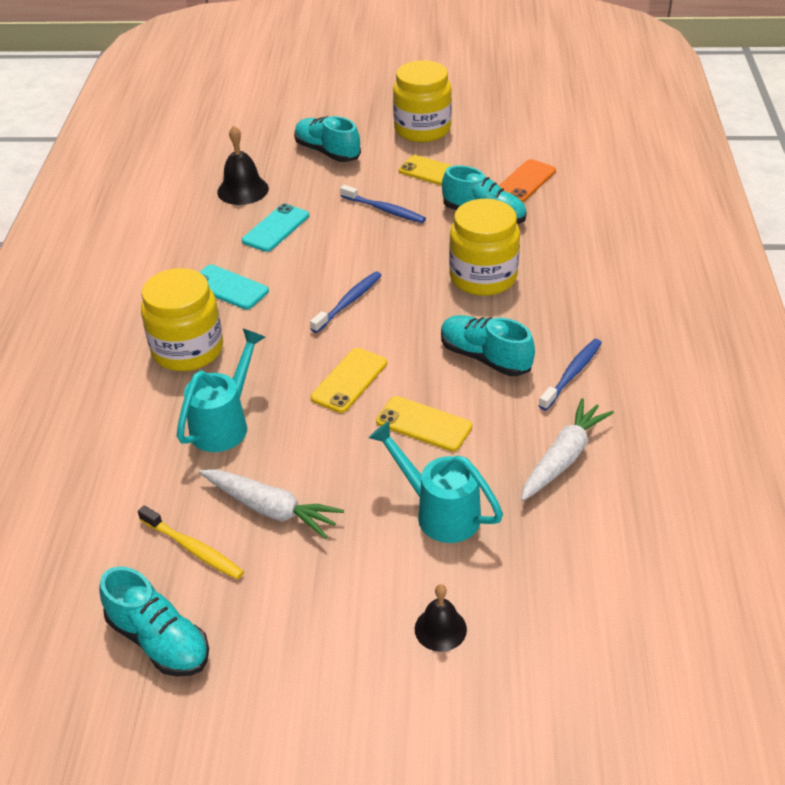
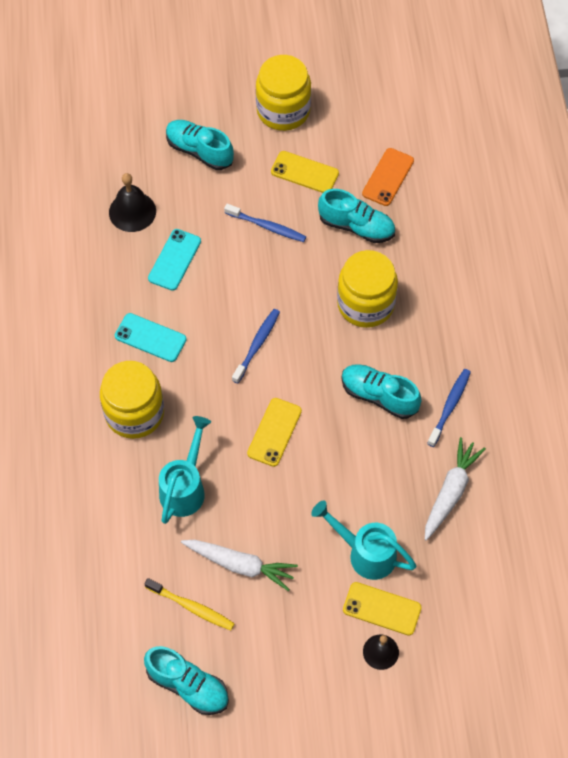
camera: 10 degrees left, 20 degrees up
yellow phone [376,396,472,452] -> yellow phone moved to [343,582,421,636]

